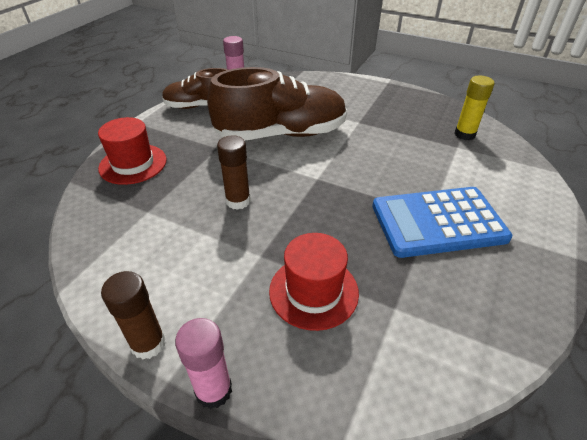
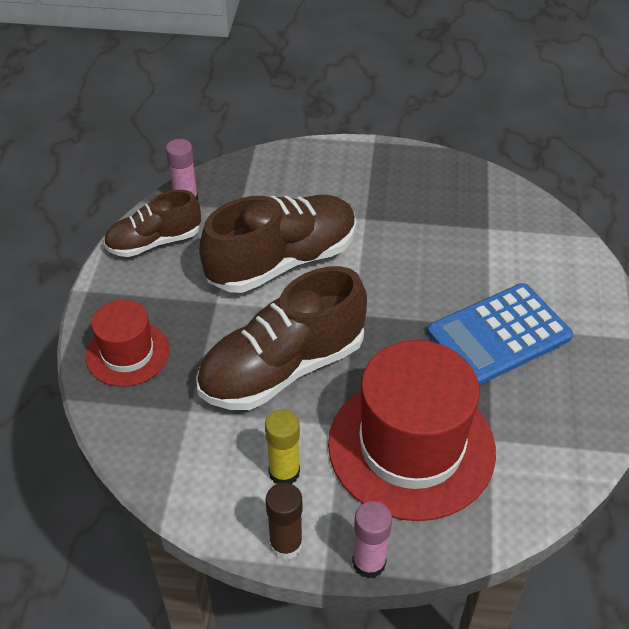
camera: 20 degrees left, 5 degrees up
brown glue stick [217,135,251,210] -> brown shoe [196,266,367,410]
red hat [269,233,359,331] -> red hat [328,340,496,521], size x1.86
yellow glue stick [455,76,495,140] -> yellow glue stick moved to [265,410,300,484]

